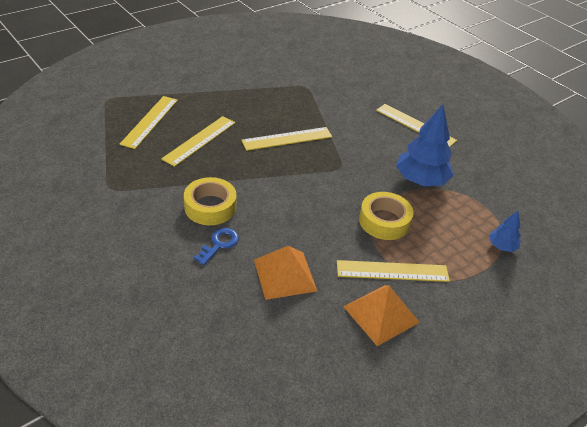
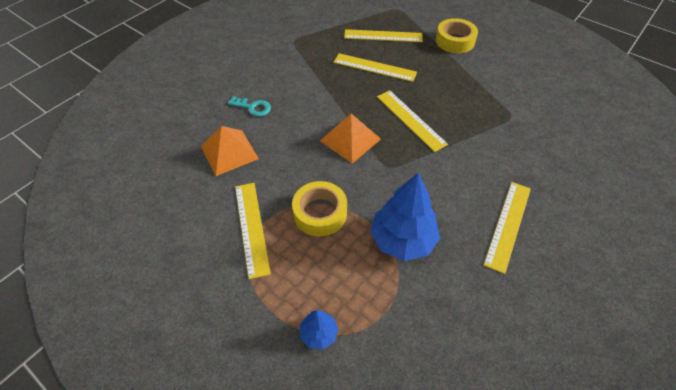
camera: 80 degrees right, 10 degrees up
yellow tape [184,177,236,225] -> yellow tape moved to [436,18,478,53]
blue key [193,228,239,265] -> turquoise key [228,96,271,117]
orange pyramid [343,285,420,346] -> orange pyramid moved to [320,113,381,163]

